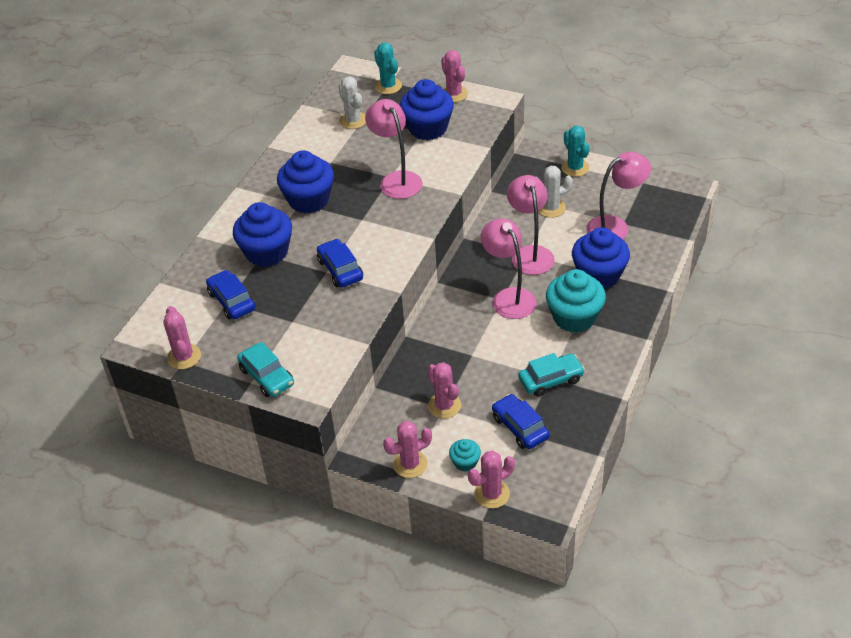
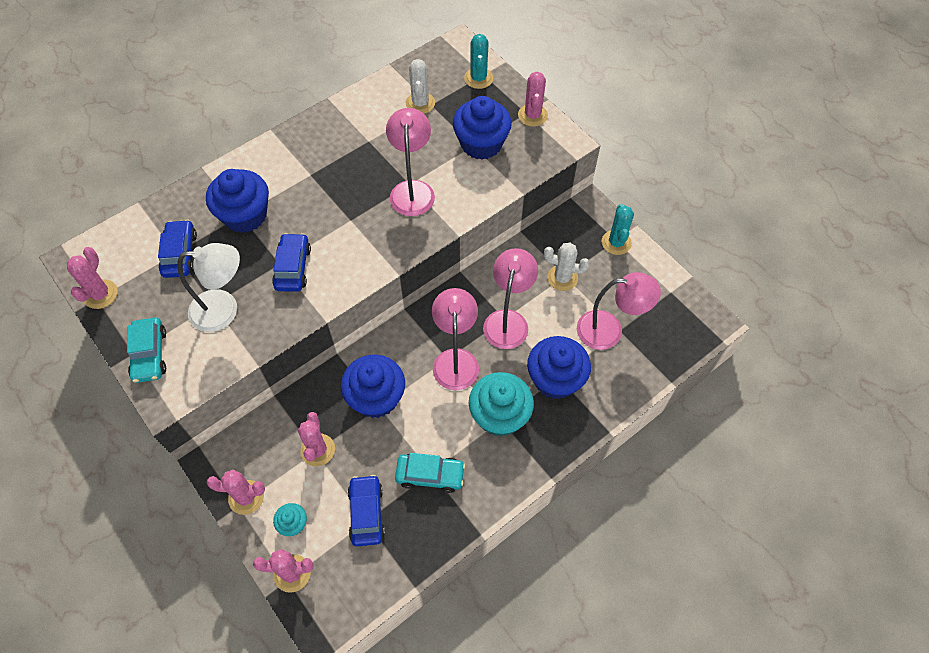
camera: 25 degrees right, 15 degrees up
blue cupcake [277,150,334,213] -> blue cupcake moved to [341,355,405,418]
none -> white lamp [177,243,240,332]

